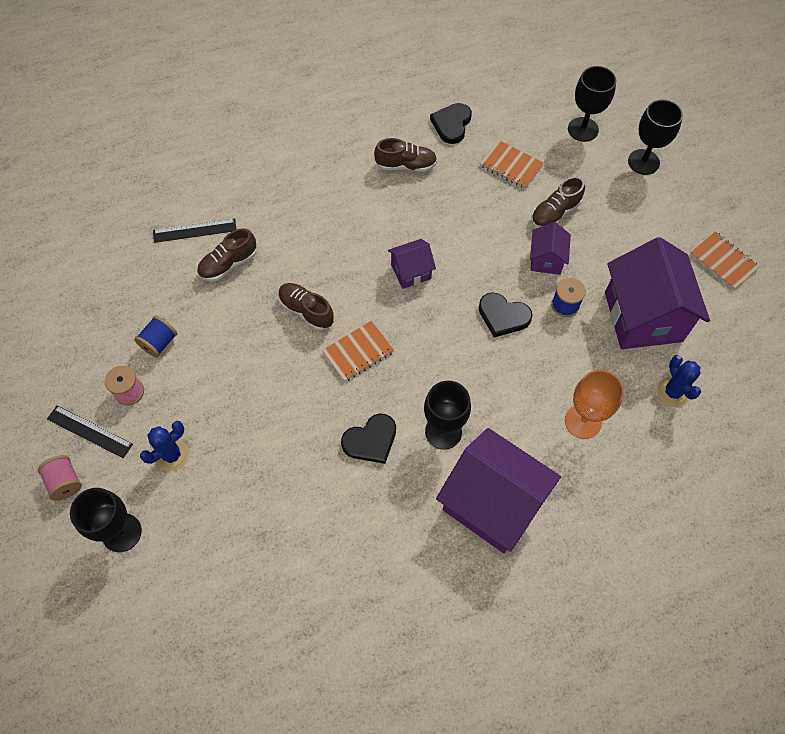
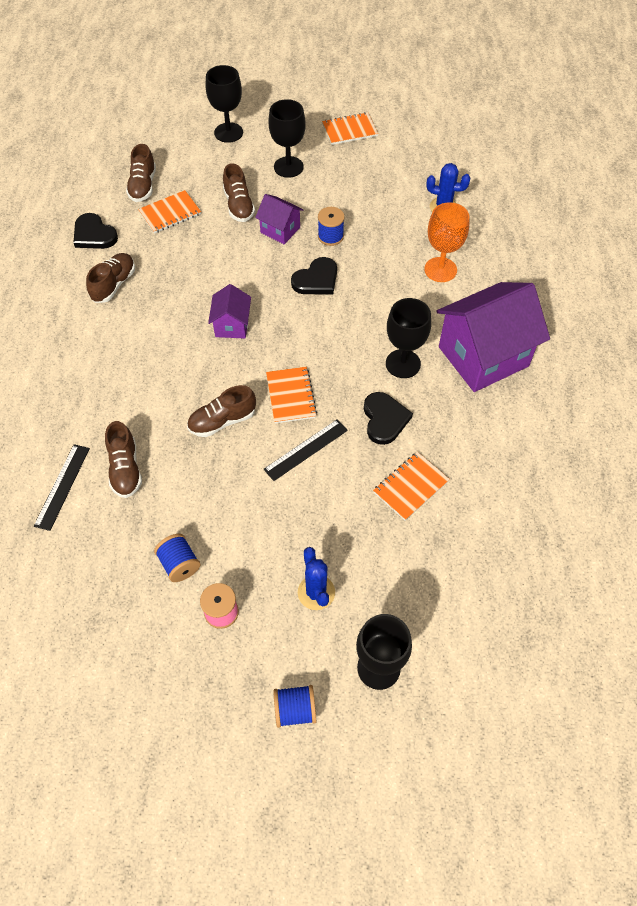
camera: 65 degrees left, 5 degrees down
pink spool [38,455,82,501] -> blue spool [273,685,316,728]
black ruler [47,406,133,458] -> black ruler moved to [264,419,348,481]
black goblet [568,66,616,142] -> black goblet moved to [268,99,306,178]
purple house [605,237,710,349] -> none
none -> brown shoe [126,144,156,202]
none -> orange notebook [373,452,450,521]

